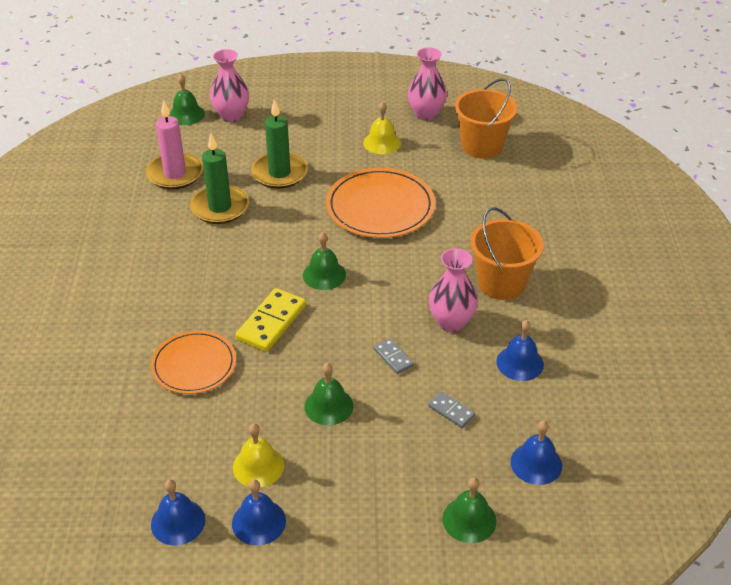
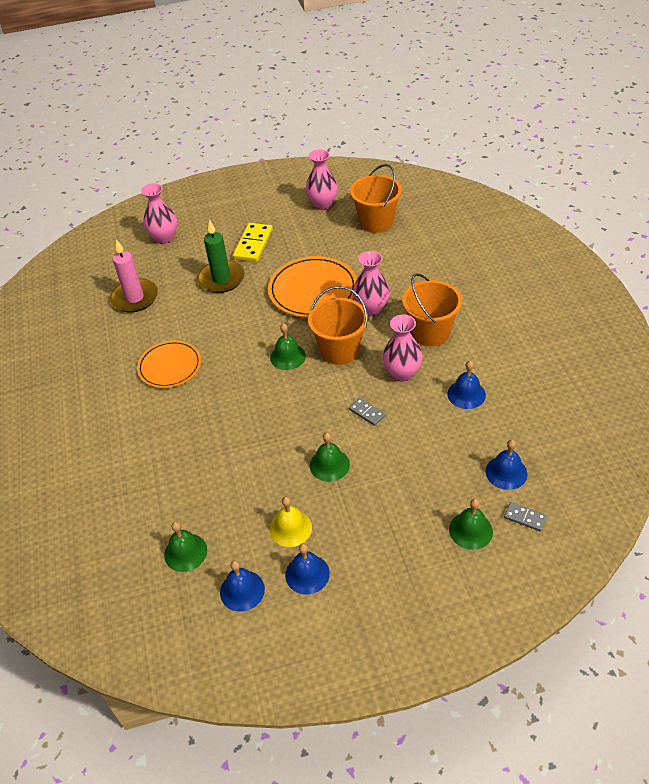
camera: 10 degrees left, 5 degrees up
orange plate [151,330,236,394] -> orange plate moved to [137,340,201,388]
green bell [169,74,205,125] -> green bell moved to [164,522,207,572]
green candle [190,133,249,224] -> none
yellow domino [235,288,306,352] -> yellow domino moved to [233,223,273,262]
yellow bell [363,102,401,154] -> none
grey domino [428,392,475,428] -> grey domino moved to [504,502,547,532]
none -> orange bucket [308,286,368,365]
none -> pink vase [353,251,390,316]

